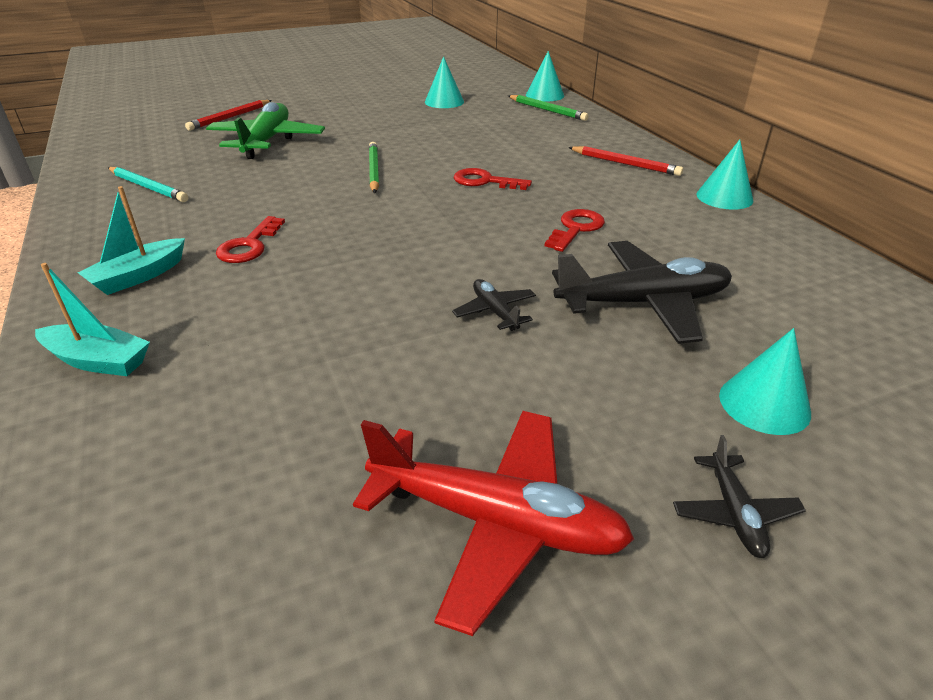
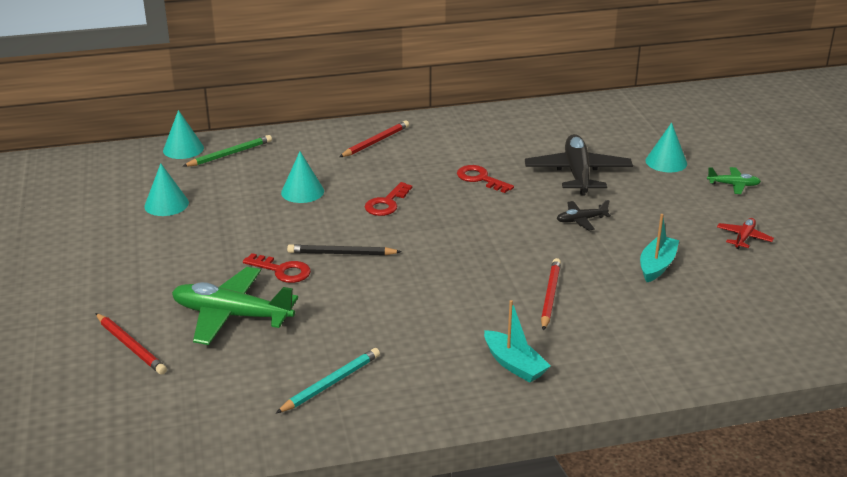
camera: 80 degrees left, 5 degrees down
turquoise boat [35,263,150,376] -> turquoise boat moved to [640,214,679,282]
red key [216,216,285,263] -> red key moved to [243,253,311,283]
red plane [353,411,635,636] -> red plane [717,218,774,249], size x0.48
green pencil [369,142,379,193] -> black pencil [287,244,402,255]
black plane [673,435,806,558] -> green plane [707,167,761,194]
turquoise cone [696,140,753,210] -> turquoise cone moved to [281,151,324,203]
none -> red pencil [541,258,561,331]

